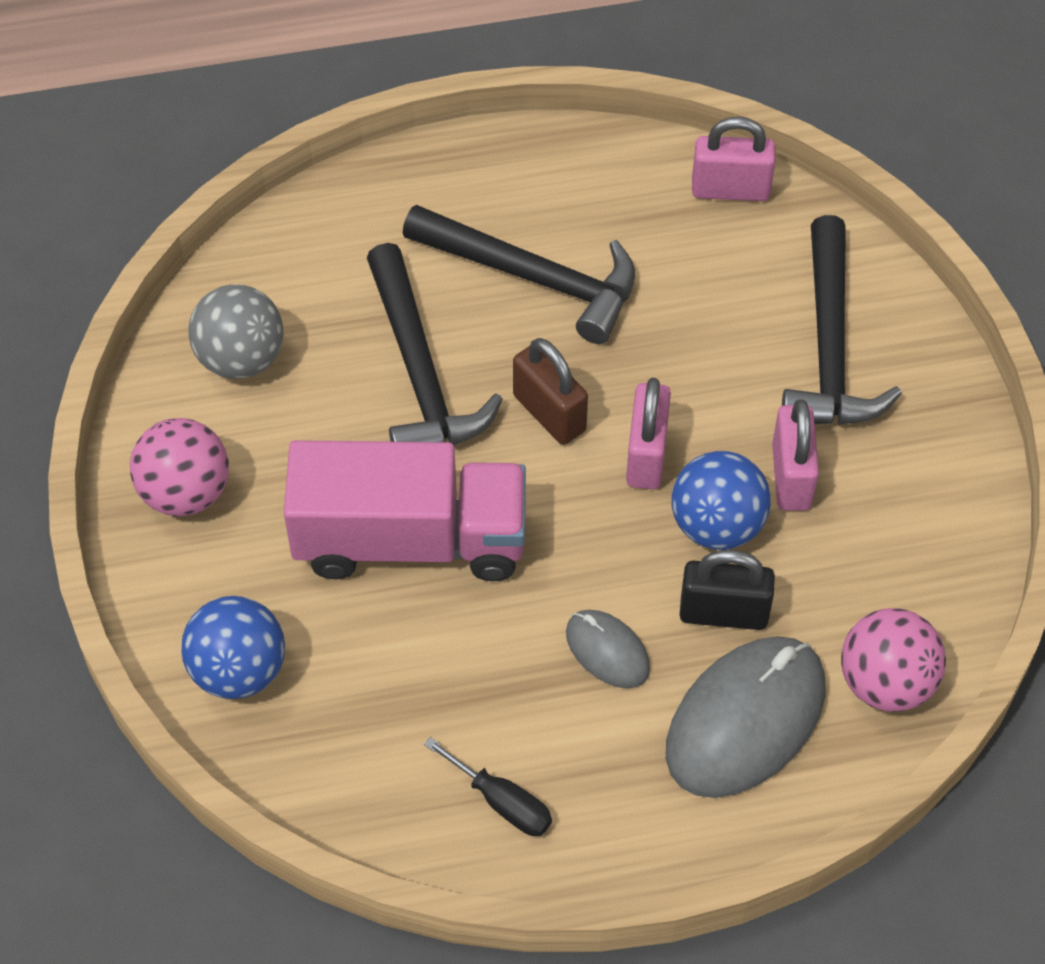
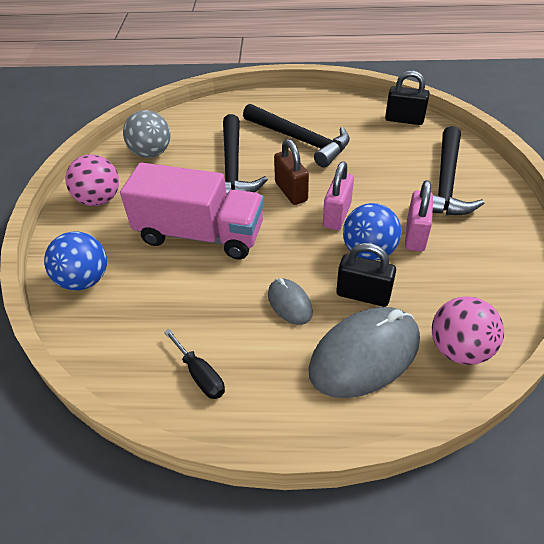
camera: 15 degrees right, 10 degrees down
pink padlock [692,117,775,201] -> black padlock [385,70,430,125]

